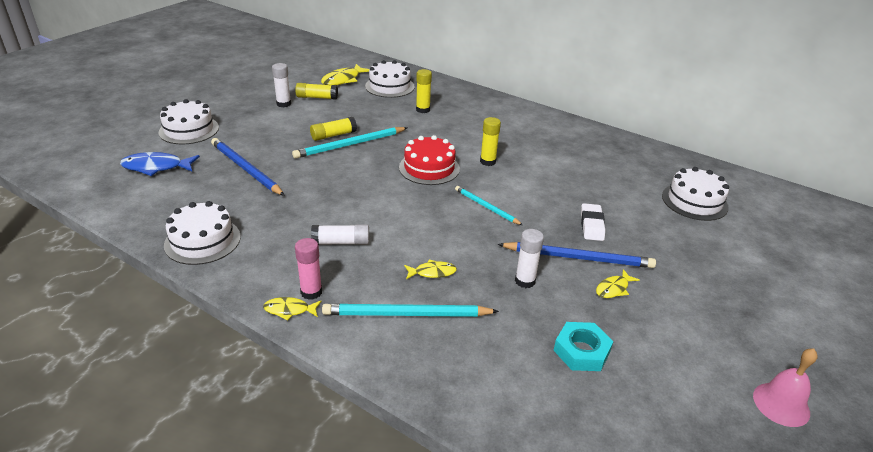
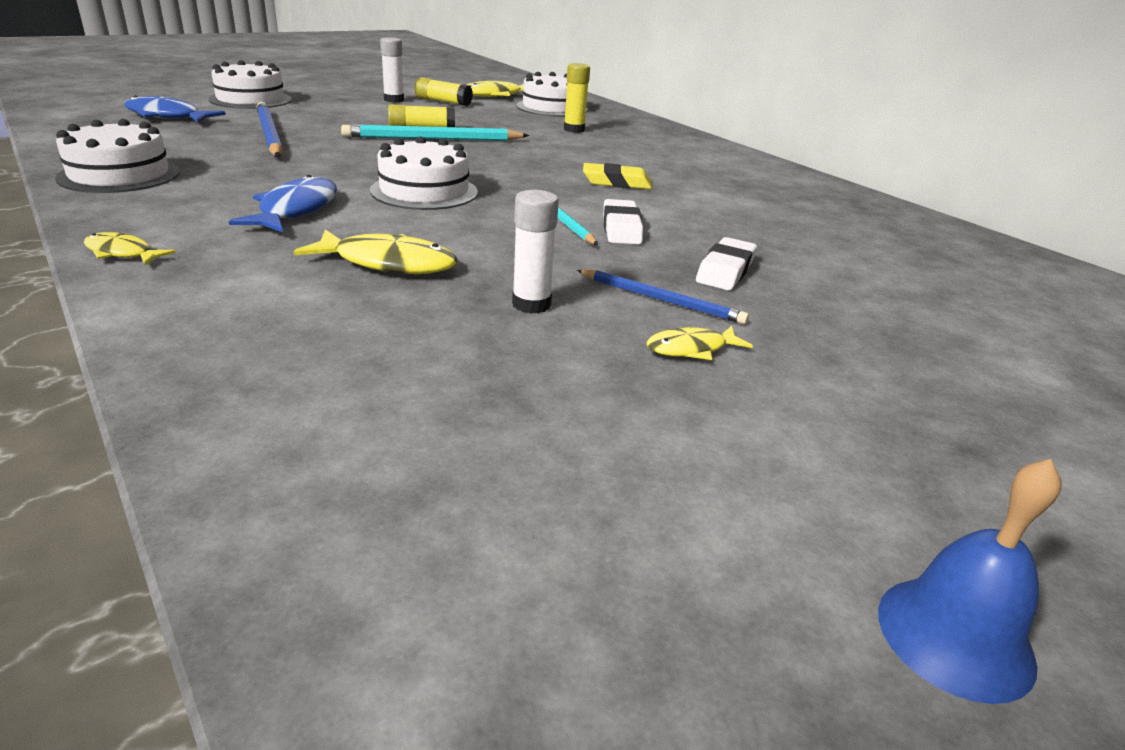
camera: 20 degrees right, 5 degrees down
pink glue stick [295,238,322,300] -> none
white glue stick [311,224,369,245] -> blue fish [229,175,337,232]
turquoise pencil [322,304,499,317] -> none
red cake [399,135,460,185] -> none
yellow fish [404,260,457,279] -> yellow fish [294,229,457,274], size x1.71
yellow glue stick [480,117,501,166] -> yellow eraser [583,163,652,189]
blue pencil [498,242,656,268] -> blue pencil [577,270,749,324], size x0.62
turquoise nut [553,322,613,371] -> none
white cake [662,167,729,221] -> white cake moved to [370,136,478,210]
pink bell [753,349,818,427] -> blue bell [878,459,1062,704]
none -> white eraser [603,199,643,244]

